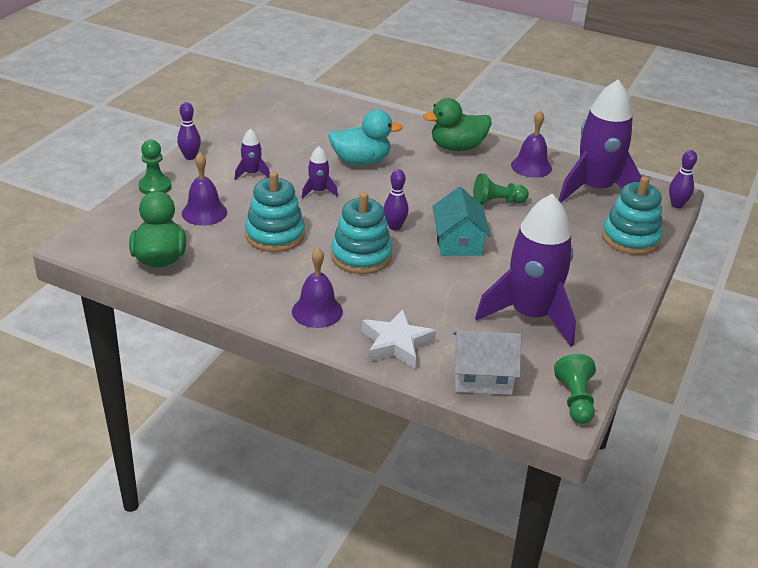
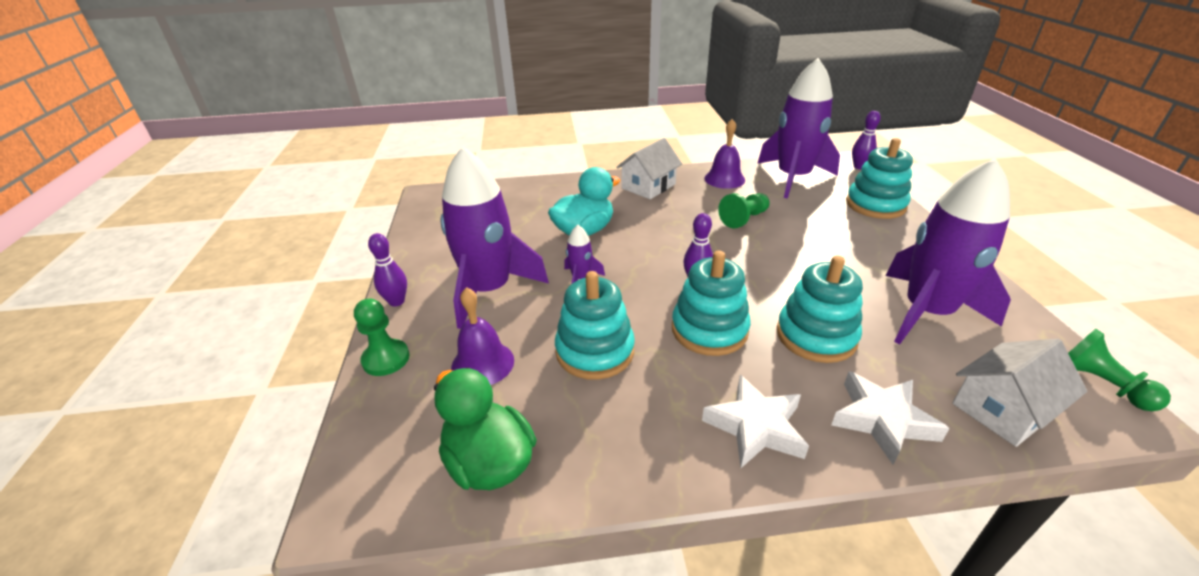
camera: 30 degrees left, 0 degrees up
purple rocket [234,129,270,180] -> purple rocket [440,146,549,329], size x2.36
purple bell [292,248,343,328] -> white star [702,375,809,468]
green duck [423,98,491,151] -> white house [616,138,682,199]
turquoise house [432,187,491,256] -> none
none -> turquoise stacking toy [777,256,863,363]

